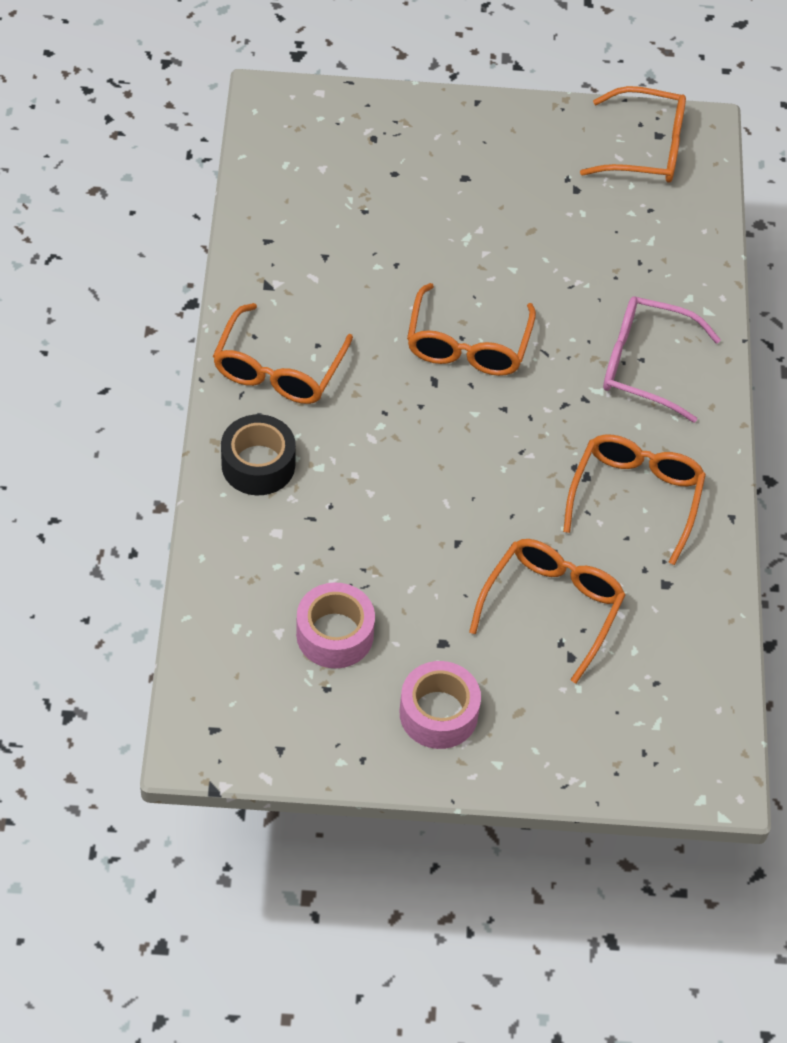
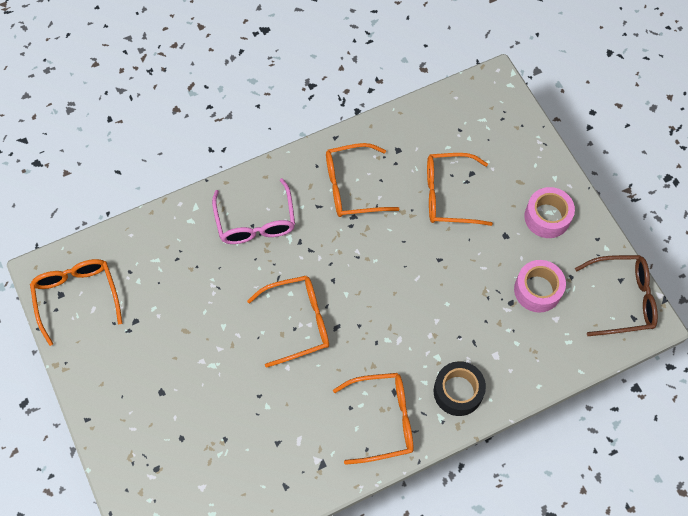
camera: 115 degrees left, 10 degrees up
none -> brown glasses [575,255,658,336]

